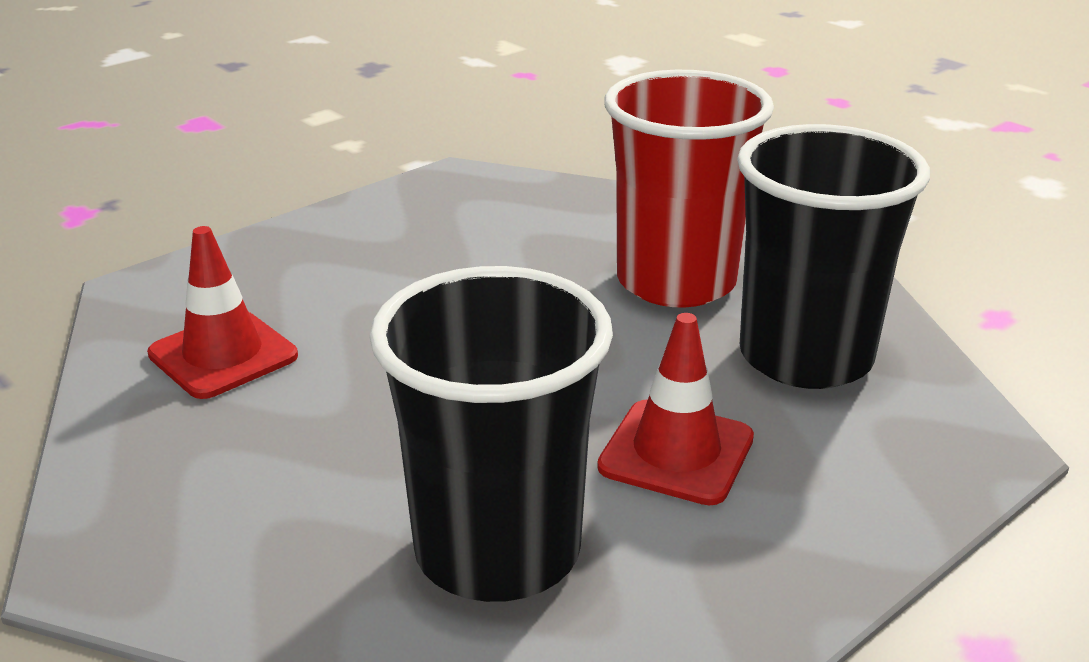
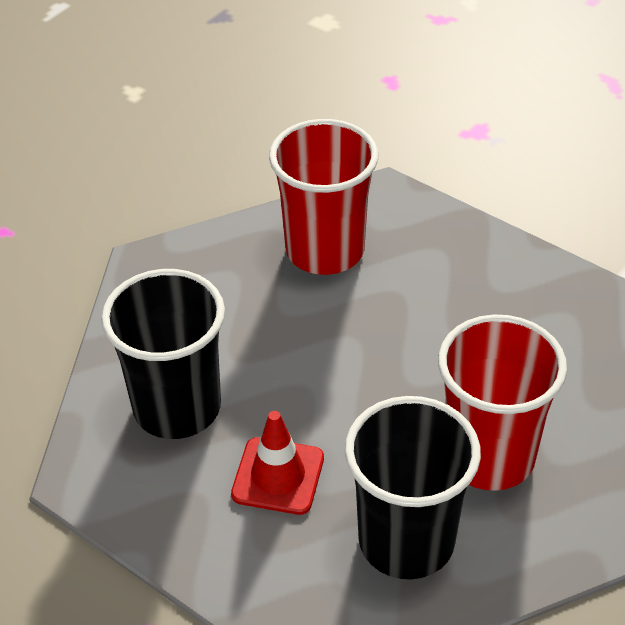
camera: 80 degrees right, 15 degrees up
red traffic cone [147,226,298,399] -> red cup [269,119,378,275]

